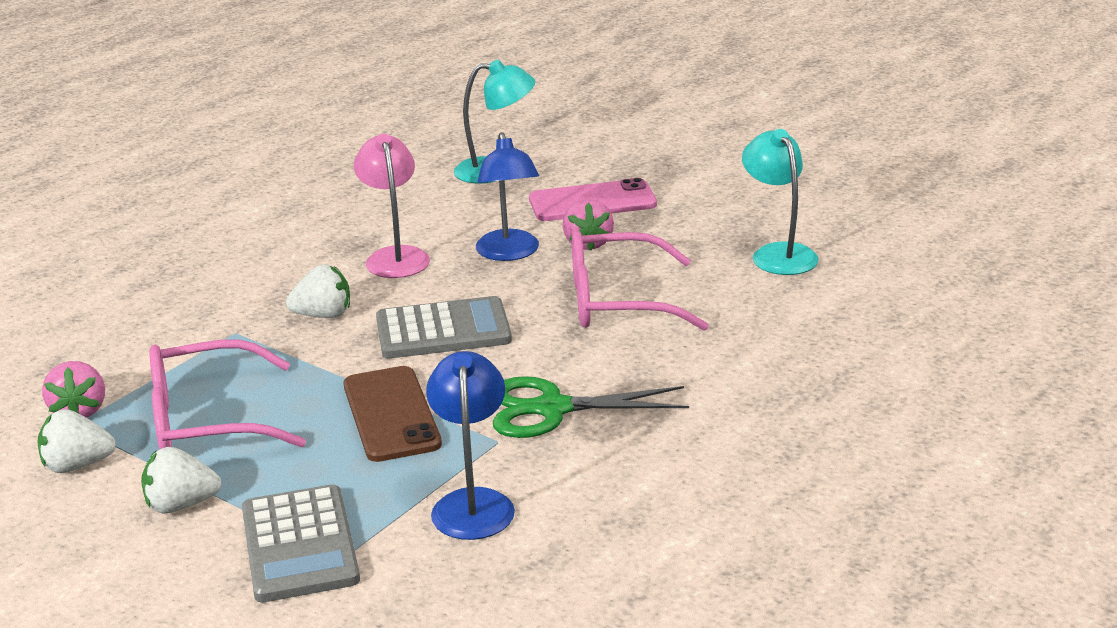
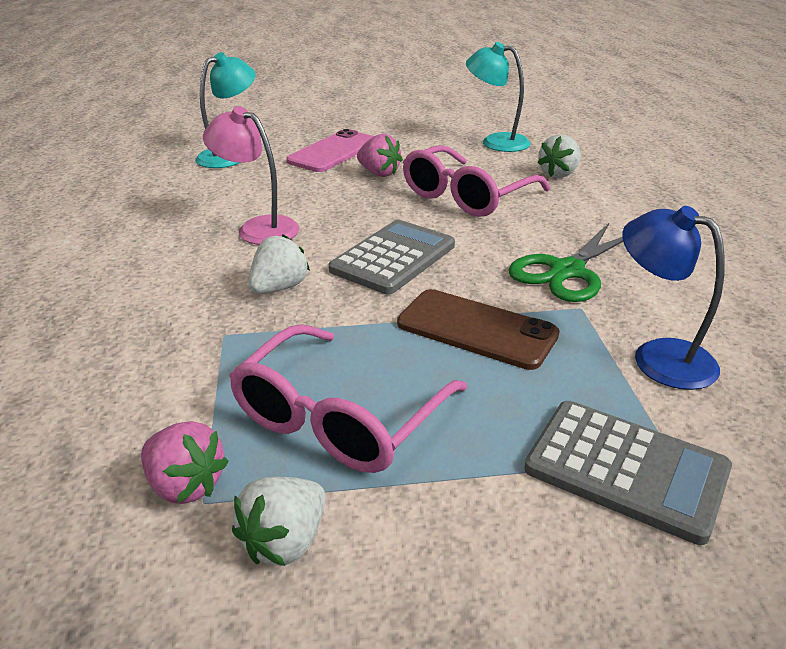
camera: 45 degrees left, 5 degrees up
white strawberry [141,447,222,514] -> white strawberry moved to [537,134,580,178]
blue lamp [476,132,539,261] -> none

